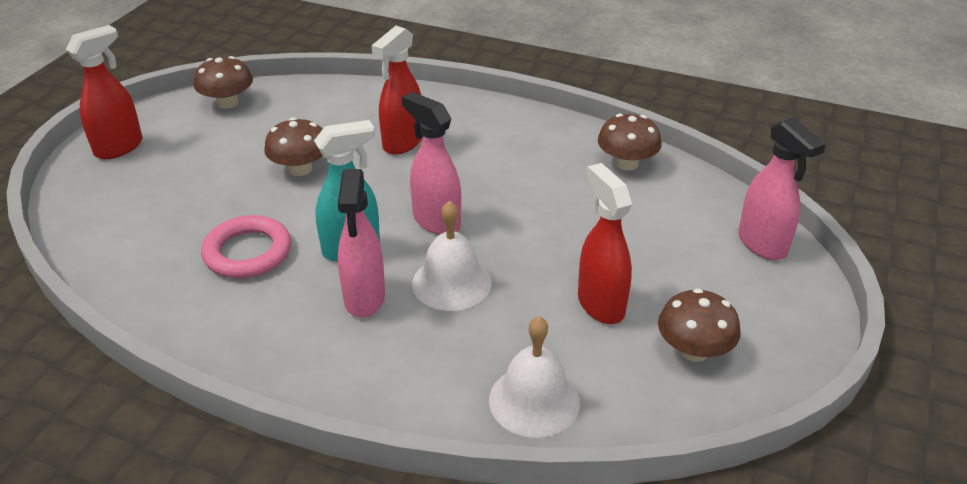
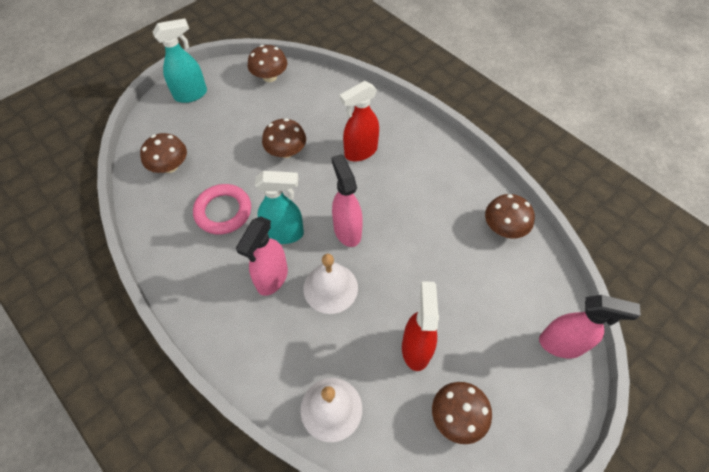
camera: 25 degrees right, 20 degrees up
red spray bottle [66,25,143,159] -> turquoise spray bottle [153,18,207,103]
pink spray bottle [738,117,826,260] -> pink spray bottle turned 75 degrees counterclockwise [539,295,641,358]
none -> brown mushroom [140,133,187,173]

